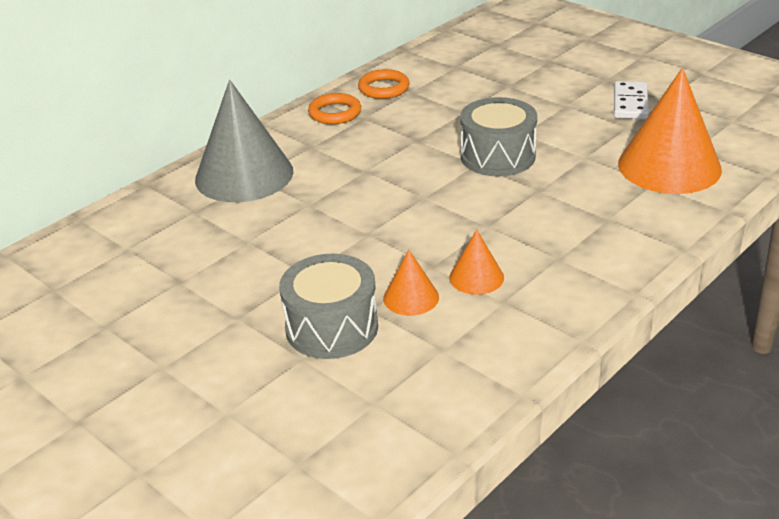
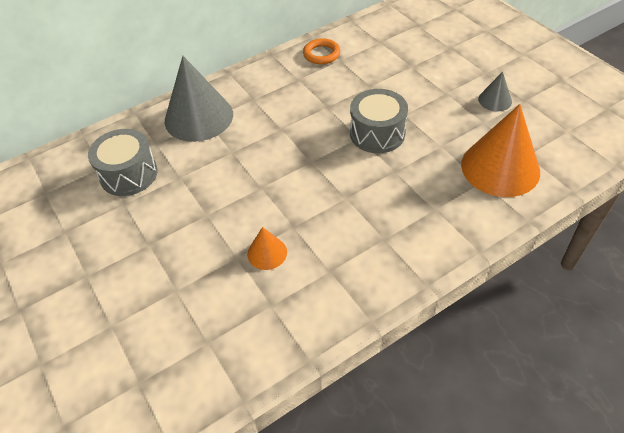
camera: 15 degrees right, 15 degrees up
grey drum [279,254,378,359] -> grey drum moved to [88,129,158,196]
orange ring [308,93,361,124] -> none
orange cone [449,230,504,295] -> none
white domino [614,81,649,119] -> grey cone [478,72,512,111]

